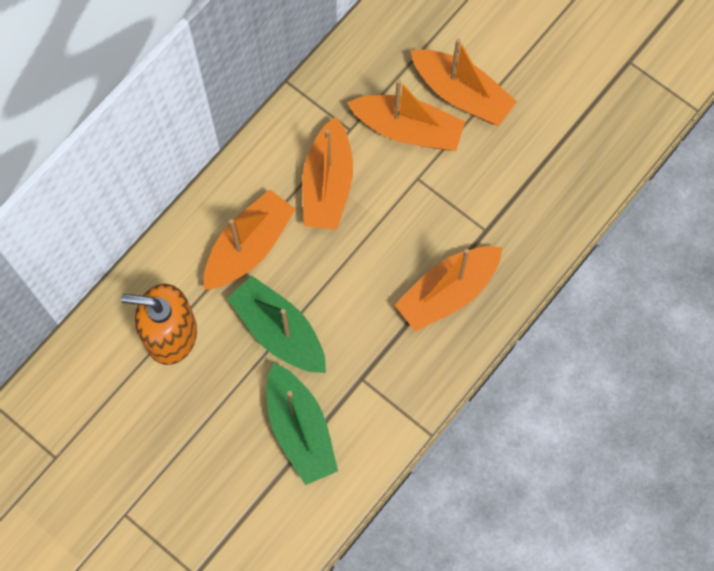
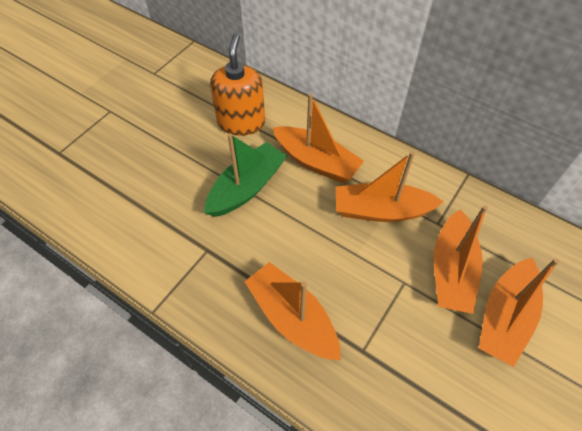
camera: 85 degrees right, 15 degrees down
green boat [267,363,338,485] -> none

